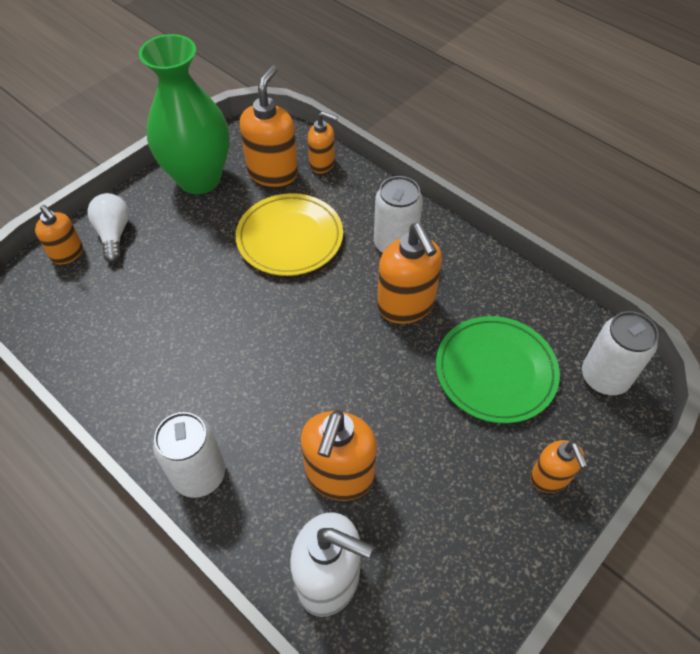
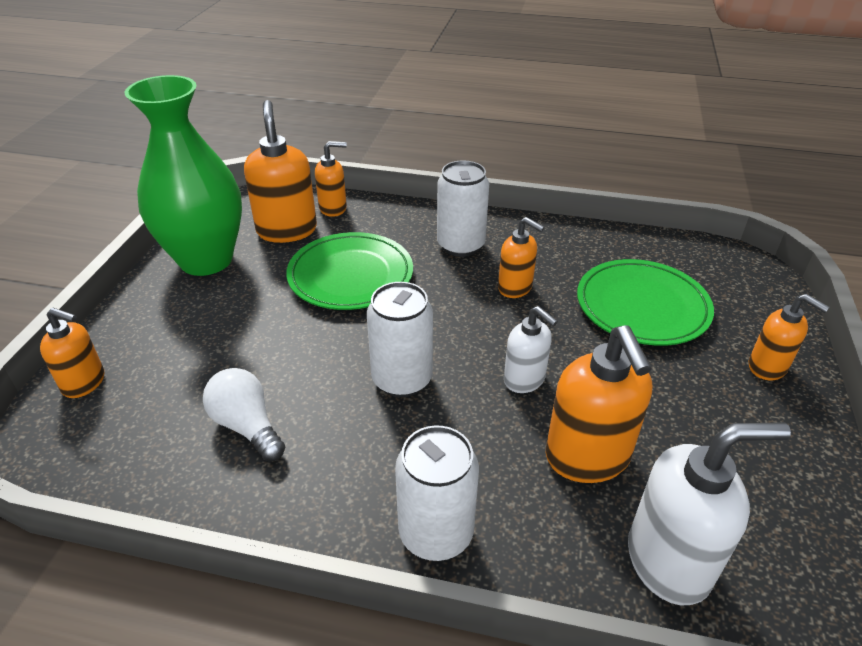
camera: 30 degrees left, 15 degrees down
white light bulb [88,193,129,263] -> white light bulb moved to [203,368,285,461]
yellow plate [236,193,343,276] -> green plate [286,232,413,310]
orange soap dispenser [377,223,442,324] -> orange soap dispenser [498,217,545,298], size x0.60
white can [582,311,659,395] -> white can moved to [367,282,433,397]
none -> white soap dispenser [504,306,558,393]

